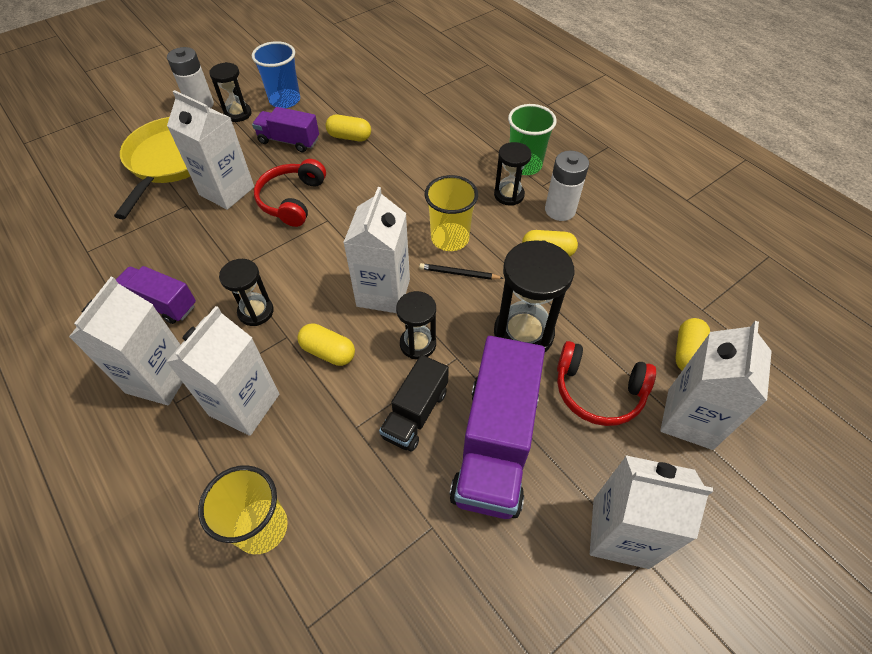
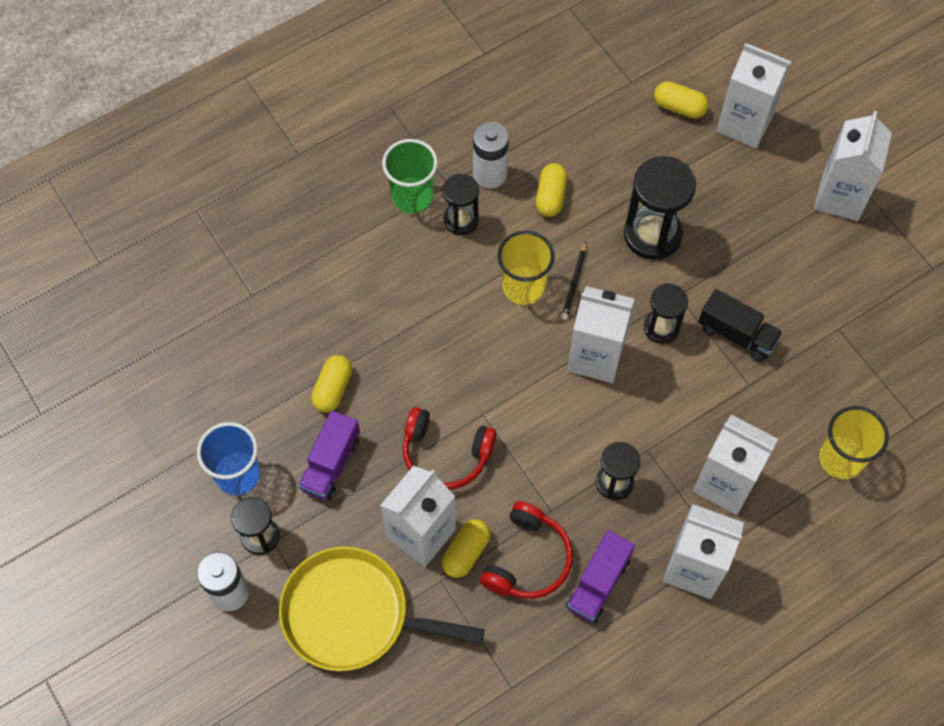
camera: 85 degrees left, 10 degrees up
yellow capsule [297,323,355,366] -> yellow capsule moved to [442,519,491,578]
purple truck [449,336,545,519] -> none
red headphones [557,341,656,426] -> red headphones moved to [480,501,573,599]

